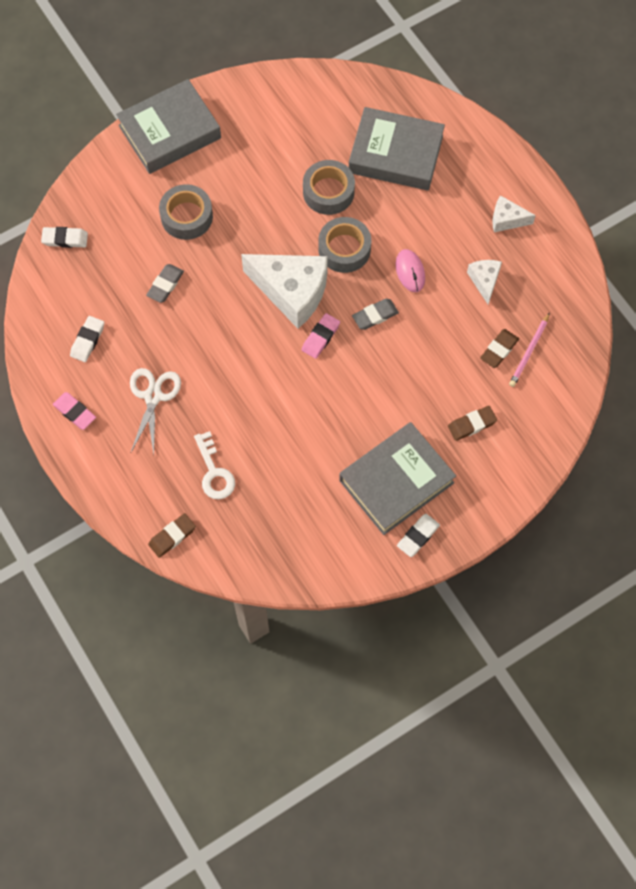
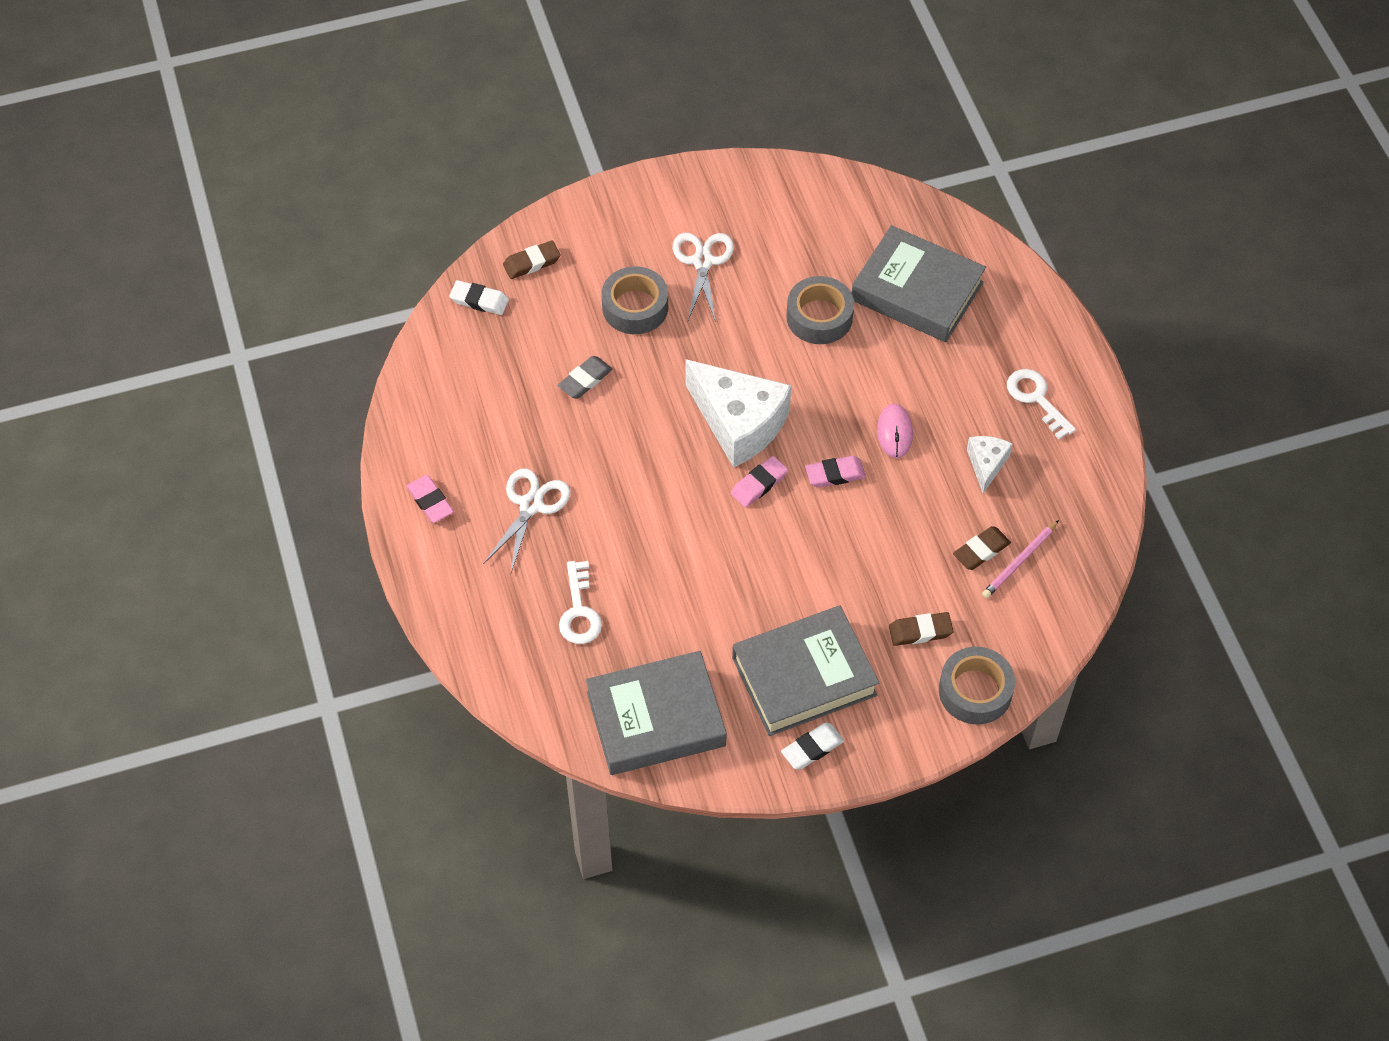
camera: 15 degrees right, 10 degrees down
white eraser [70,316,104,362] -> none
grey book [116,79,221,174] -> grey book moved to [586,651,727,775]
brown eraser [148,513,196,558] -> brown eraser moved to [503,240,561,279]
grey tape [319,217,371,273] -> grey tape moved to [939,647,1015,725]
grey eraser [352,299,399,330] -> pink eraser [805,456,866,488]
white cheese [493,195,536,232] -> white key [1007,369,1076,439]
none -> white scissors [673,233,734,322]

